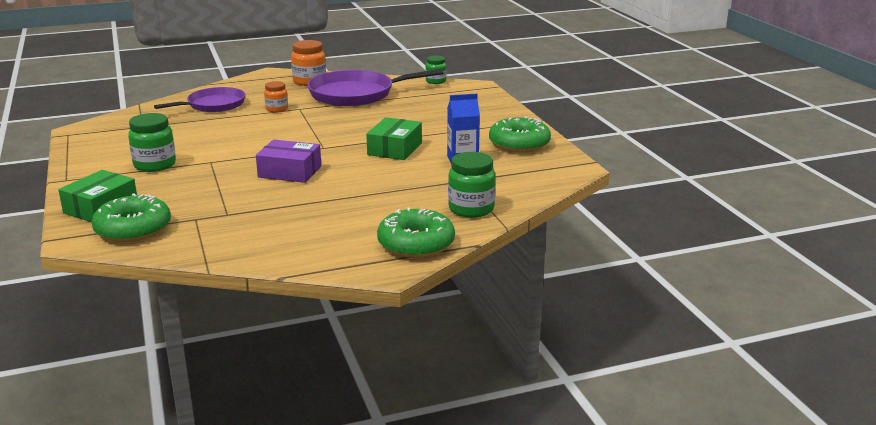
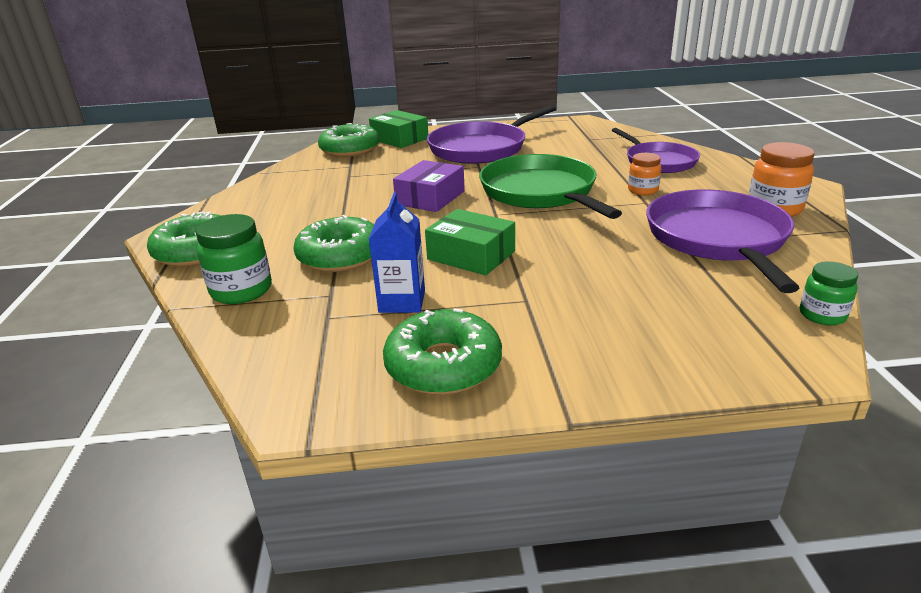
camera: 105 degrees right, 5 degrees up
green jar [128,113,176,172] -> purple pan [427,105,556,164]
none -> green donut [293,215,374,272]
none -> green pan [479,154,622,219]

